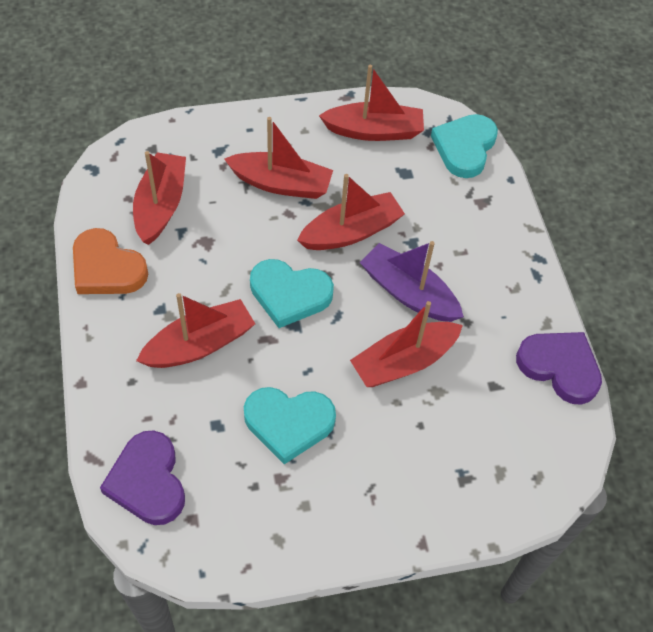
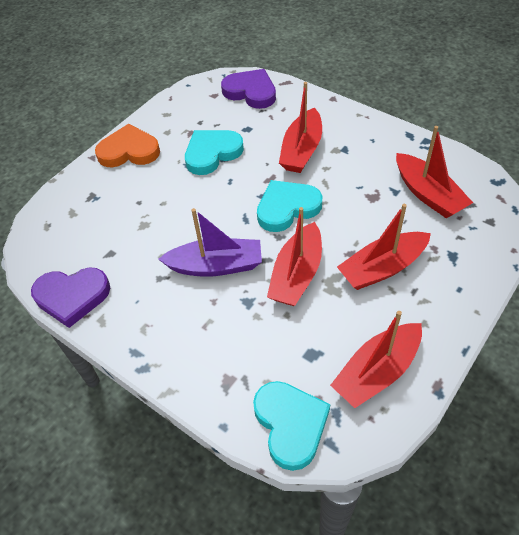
camera: 145 degrees right, 5 degrees down
orange heart [73,228,148,294] -> orange heart moved to [95,124,160,168]
red boat [350,301,463,387] -> none

